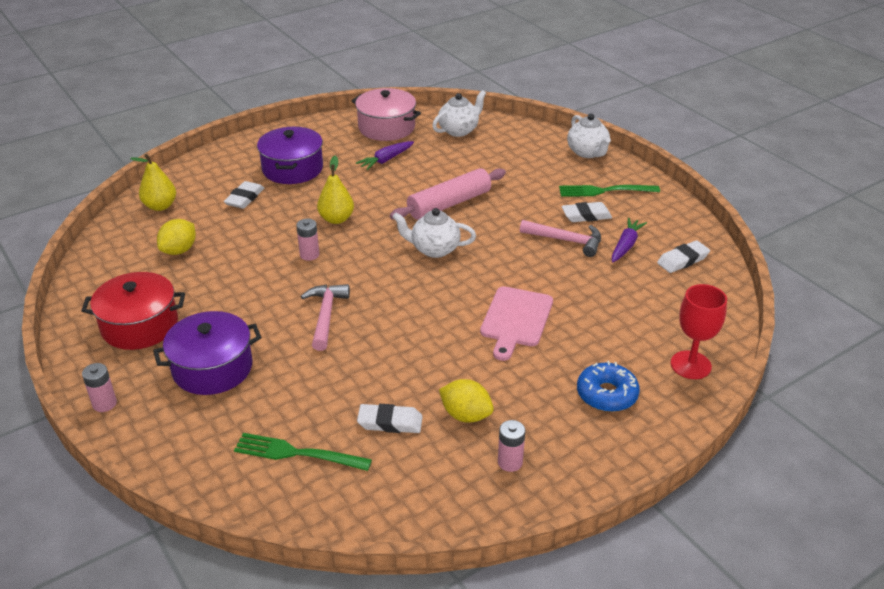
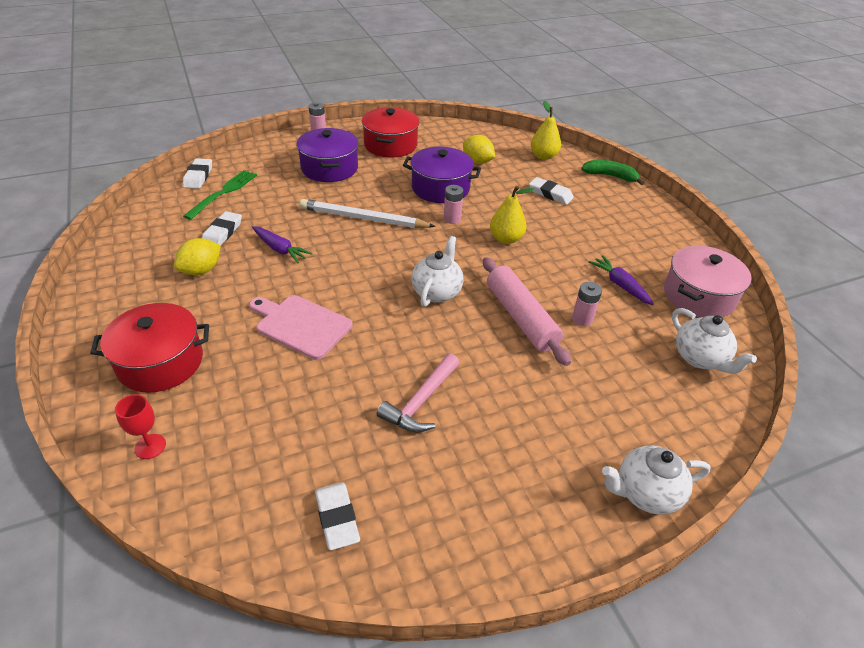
camera: 100 degrees right, 5 degrees up
purple pot [257,127,323,184] -> purple pot moved to [403,147,481,203]
pink hammer [301,284,350,351] -> white pencil [300,199,436,228]
pink battery [498,420,525,472] -> pink battery moved to [572,282,602,326]
green fork [559,185,660,197] -> none
white eraser [562,202,612,222] -> white eraser moved to [183,158,212,189]
blue donut [577,361,640,412] -> red pot [90,303,209,393]
purple carrot [612,218,647,262] -> purple carrot moved to [252,226,313,263]
red goblet [671,284,727,379] -> red goblet [115,394,166,459], size x0.62
none -> green banana [581,160,644,185]

